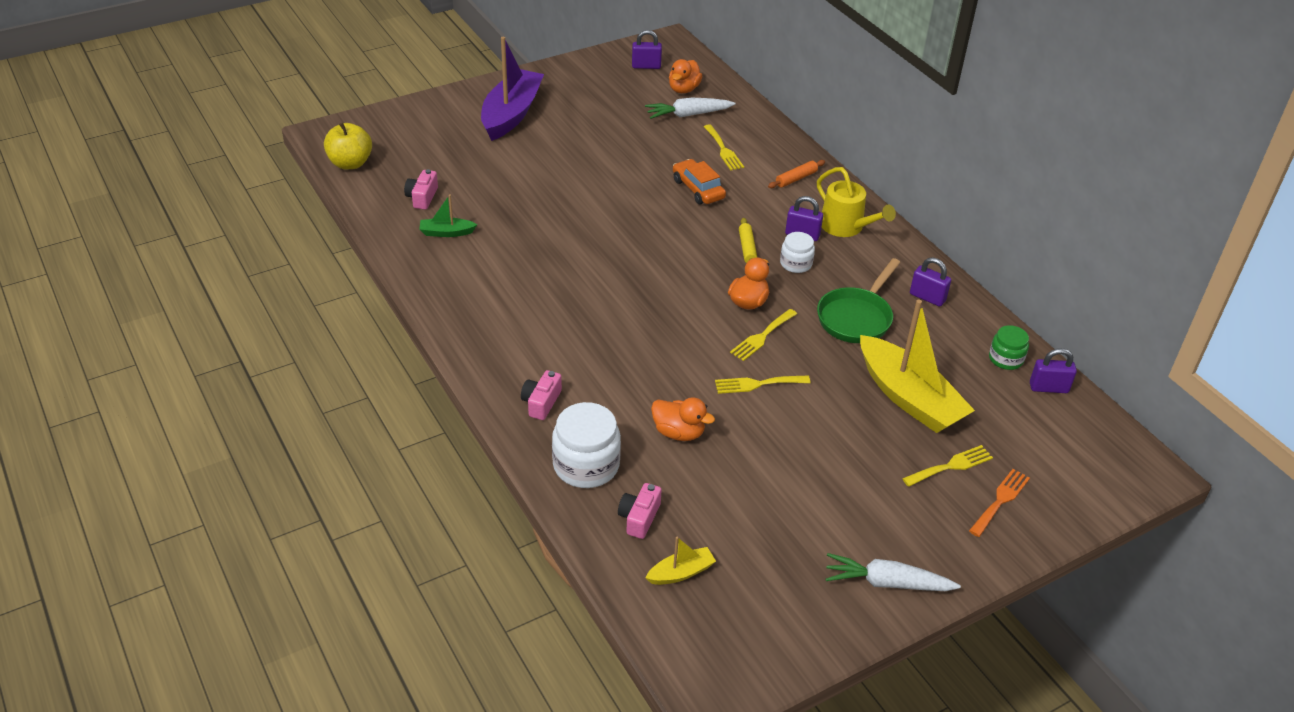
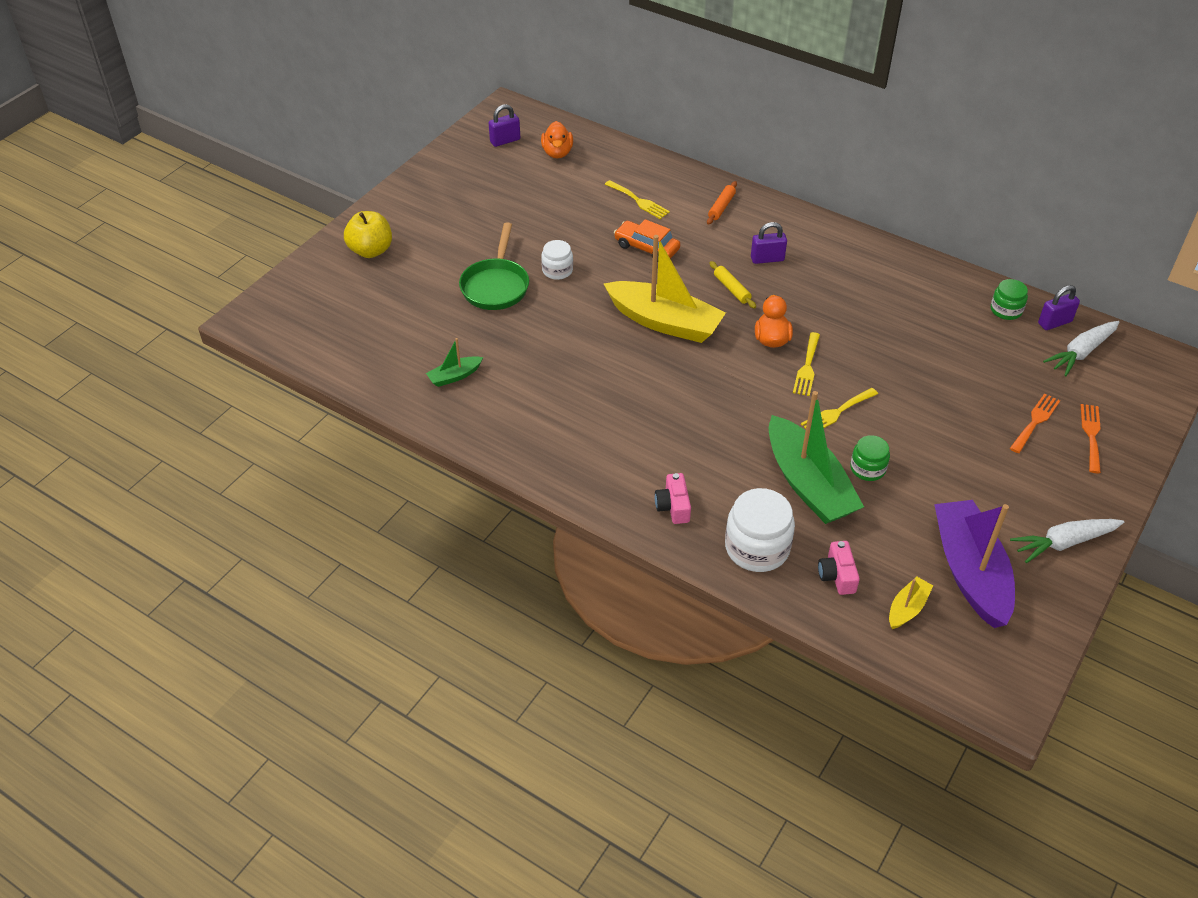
camera: 25 degrees left, 5 degrees up
yellow apple [324,122,372,169] -> yellow apple moved to [344,211,392,258]
pink camera [404,169,438,210] -> none
purple boat [481,37,544,141] -> purple boat moved to [934,500,1015,628]
white carrot [645,98,736,119] -> white carrot moved to [1043,321,1119,376]
orange duck [651,397,715,441] -> green boat [769,391,864,524]
white jar [780,232,815,273] -> white jar moved to [541,240,573,280]
yellow watering can [817,167,896,237] -> none
green pan [817,258,900,343] -> green pan moved to [459,222,529,310]
yellow boat [860,300,975,433] -> yellow boat moved to [604,235,726,343]
yellow fork [902,445,993,487] -> orange fork [1010,393,1060,453]
purple padlock [910,257,951,307] -> none
none -> green jar [850,435,890,481]

